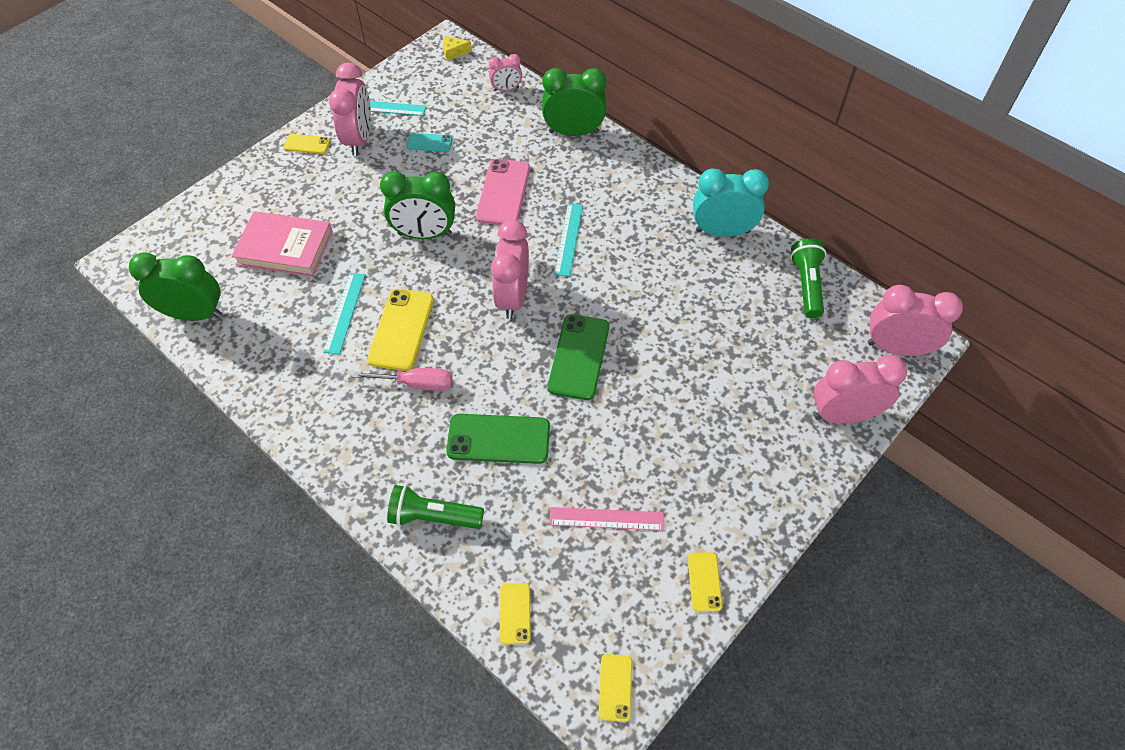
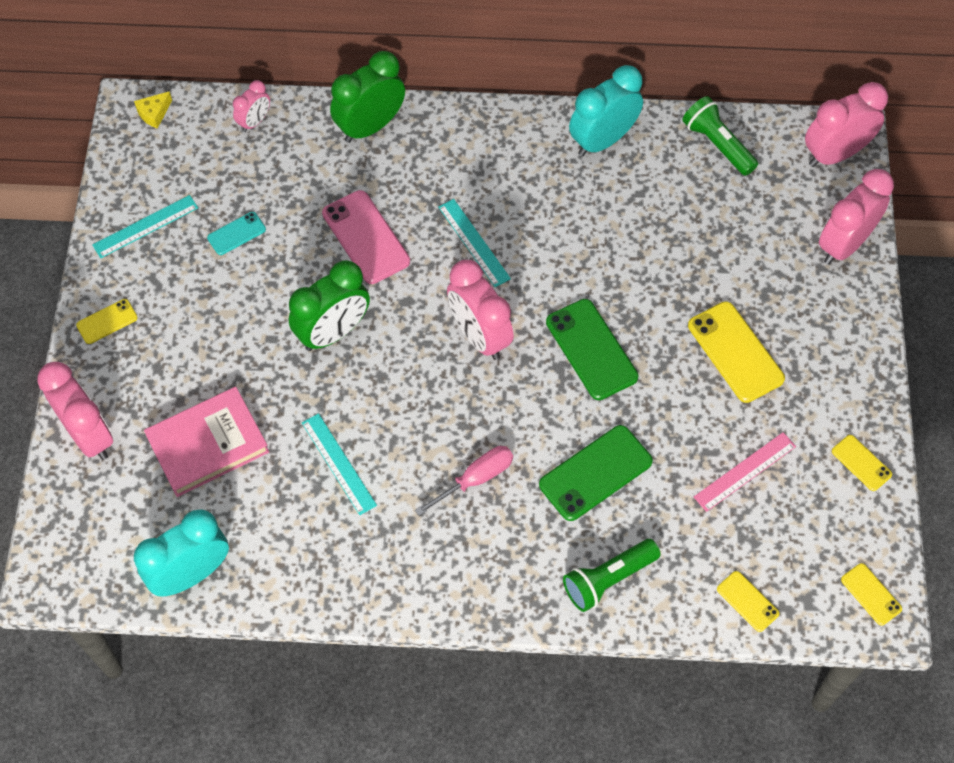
camera: 40 degrees left, 5 degrees up
green clock [129,253,222,321] -> turquoise clock [134,509,229,597]
pink clock [329,62,371,156] -> pink clock moved to [37,362,113,460]
yellow phone [367,289,434,371] -> yellow phone moved to [688,301,785,403]

